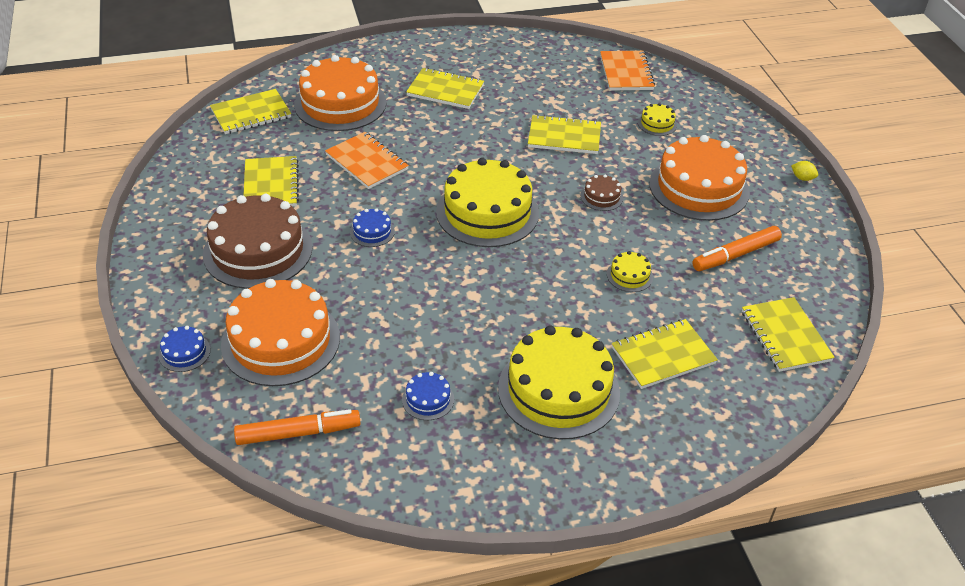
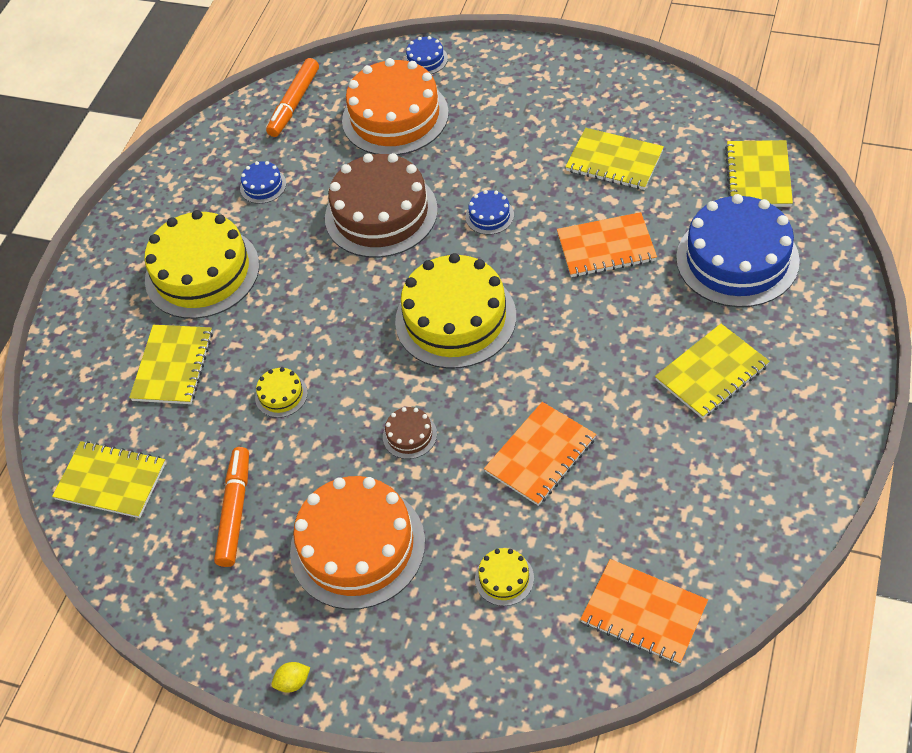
camera: 130 degrees right, 10 degrees up
brown cake [203,194,313,289] -> brown cake moved to [325,153,438,258]
orange cake [294,55,387,131] -> blue cake [676,194,800,307]
yellow notebook [528,115,601,154] -> orange notebook [484,402,596,506]

